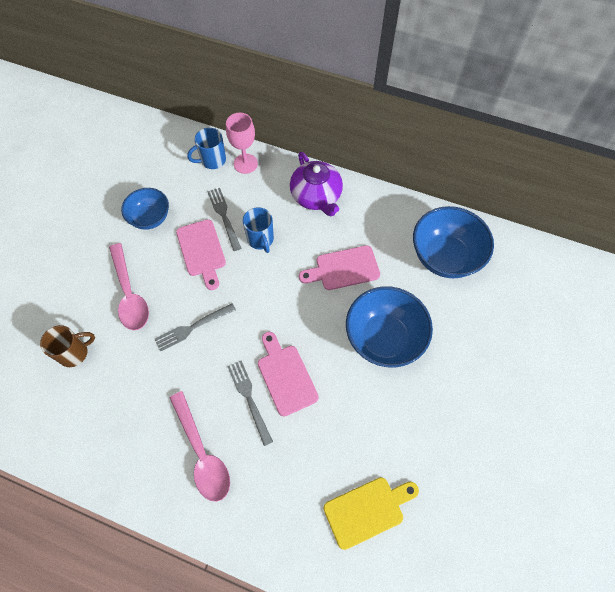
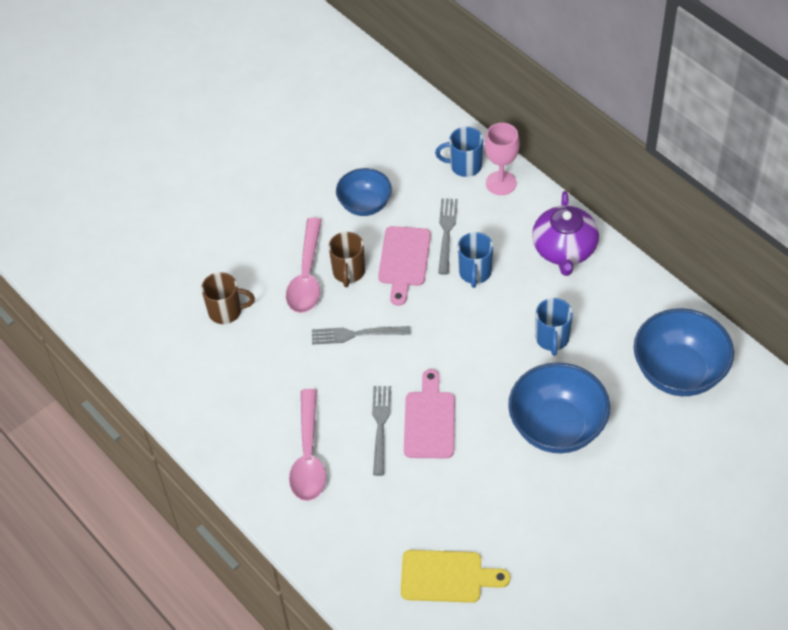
camera: 30 degrees right, 10 degrees down
pink cutting board [299,245,380,290] -> blue mug [535,298,573,356]
none -> brown mug [328,232,365,287]

